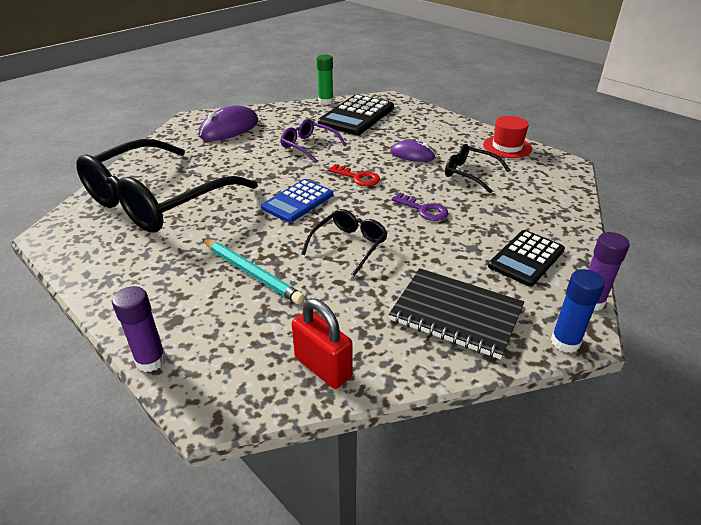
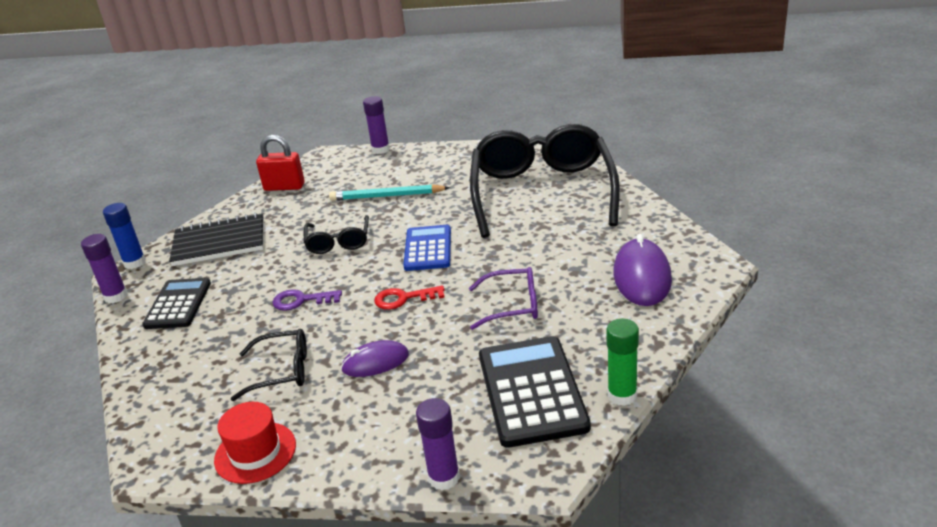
camera: 145 degrees right, 5 degrees down
none -> purple glue stick [416,398,460,490]

